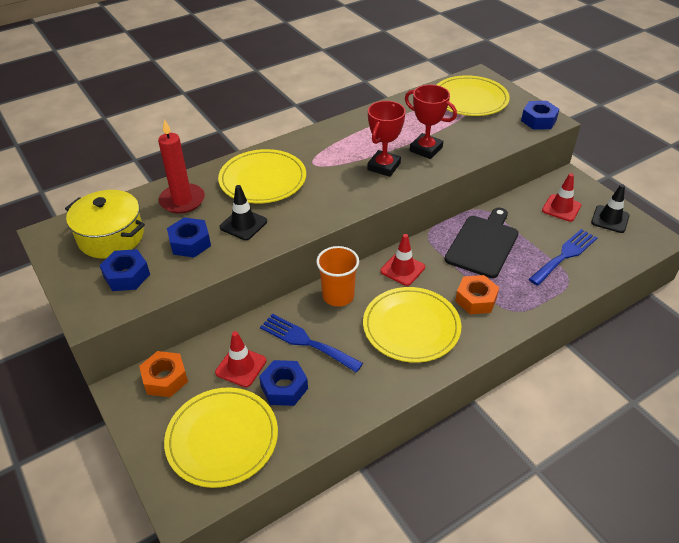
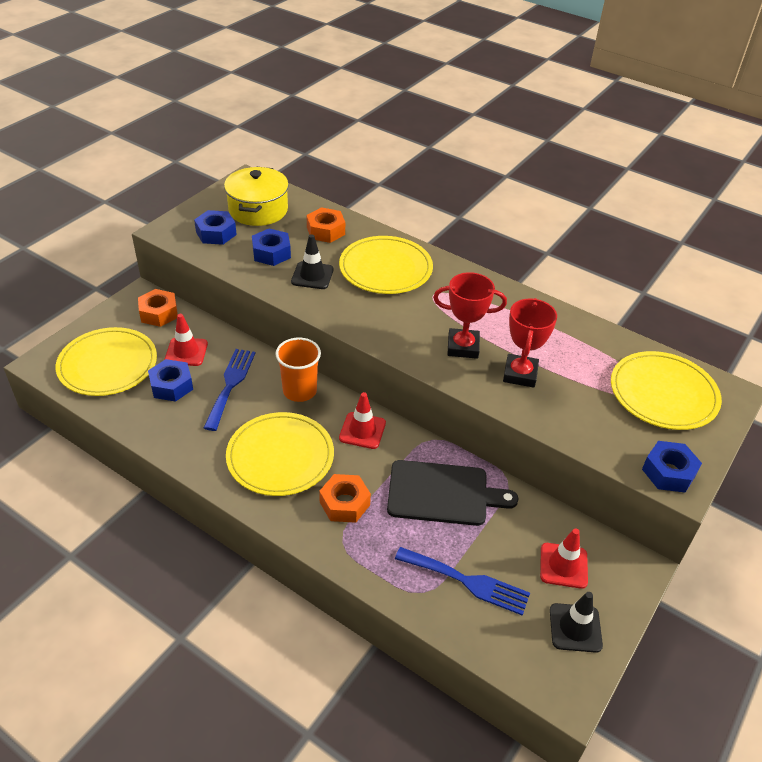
camera: 65 degrees right, 0 degrees up
red candle [158,119,205,214] -> orange nut [306,207,345,243]

